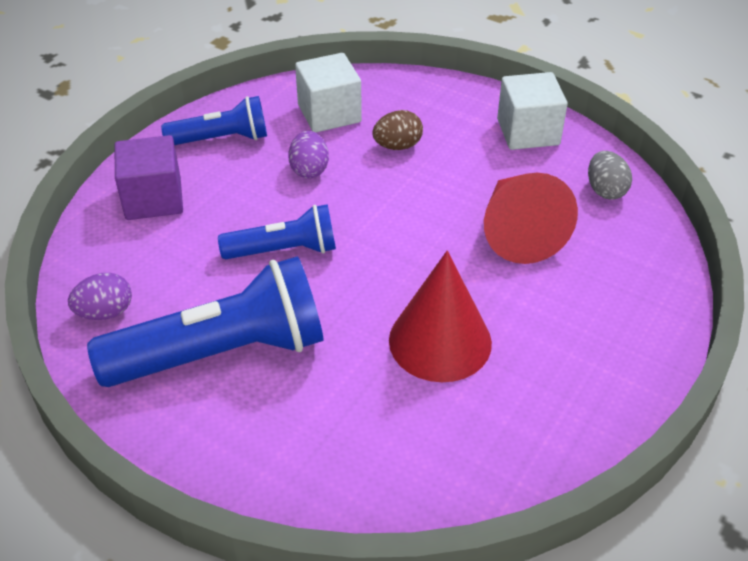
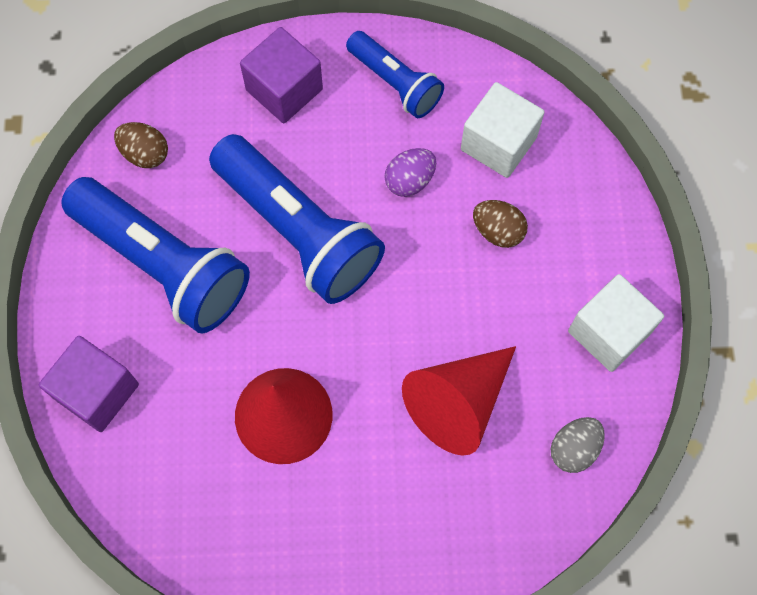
camera: 55 degrees right, 25 degrees up
purple egg [68,273,132,320] -> brown egg [114,122,168,168]
blue flashlight [218,204,336,259] -> blue flashlight [209,134,385,304], size x1.75
none -> purple cube [39,336,139,432]

